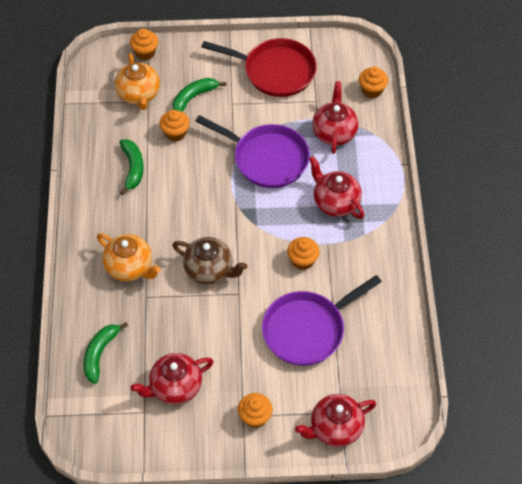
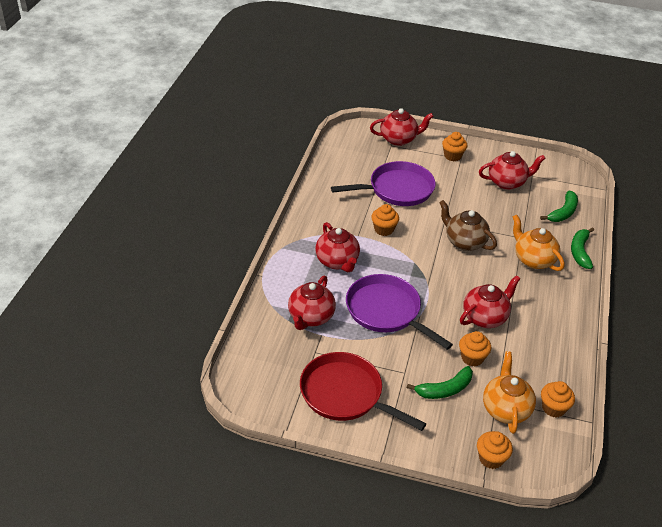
camera: 165 degrees left, 15 degrees down
green banana [119,139,144,195] -> green banana moved to [571,227,594,269]
orange cupcake [359,67,388,98] -> orange cupcake moved to [541,381,575,417]
none -> red teapot [460,275,520,328]

